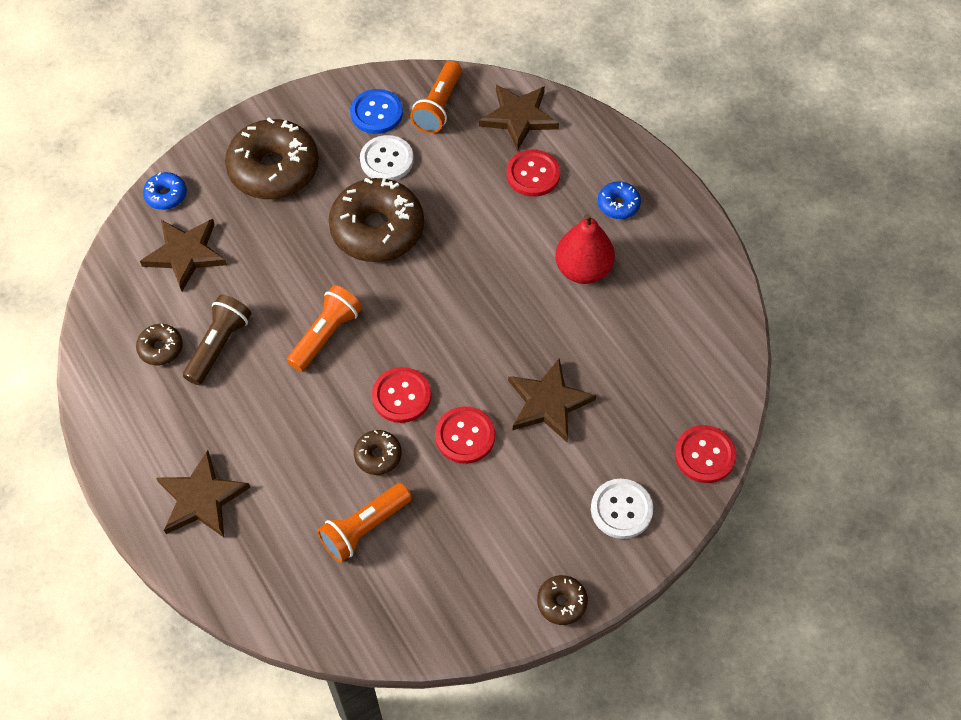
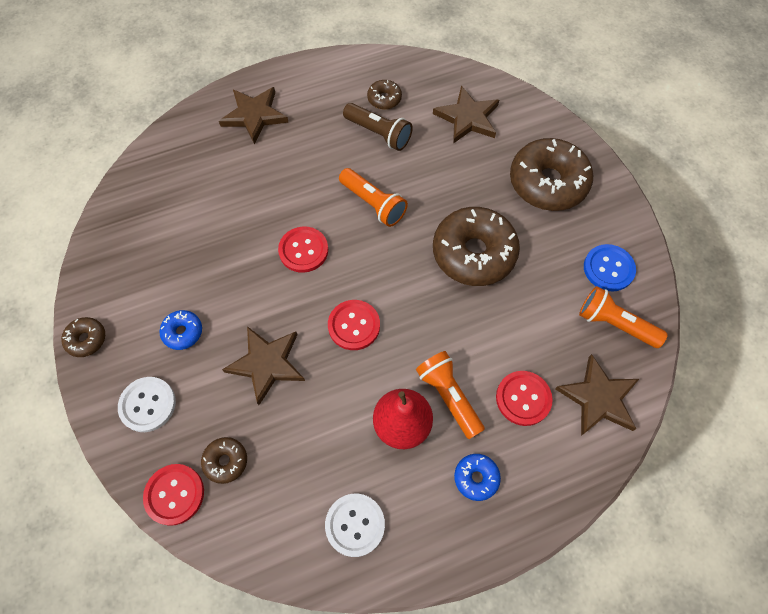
camera: 100 degrees right, 5 degrees up
blue donut [143,172,187,210] -> blue donut moved to [159,310,202,350]
orange flashlight [317,483,412,562] -> orange flashlight moved to [416,351,485,439]
brown donut [354,430,401,475] -> brown donut moved to [201,437,247,484]
white button [360,135,414,181] -> white button moved to [325,494,385,557]
red button [435,406,495,464] -> red button moved to [328,300,380,350]

